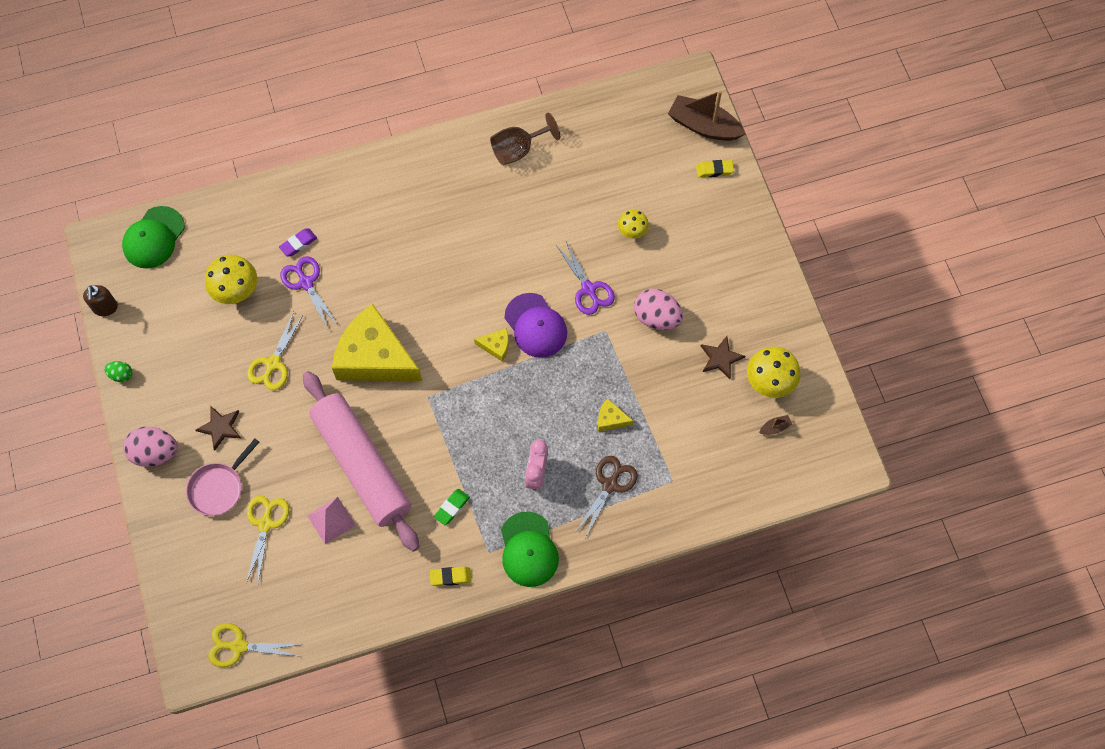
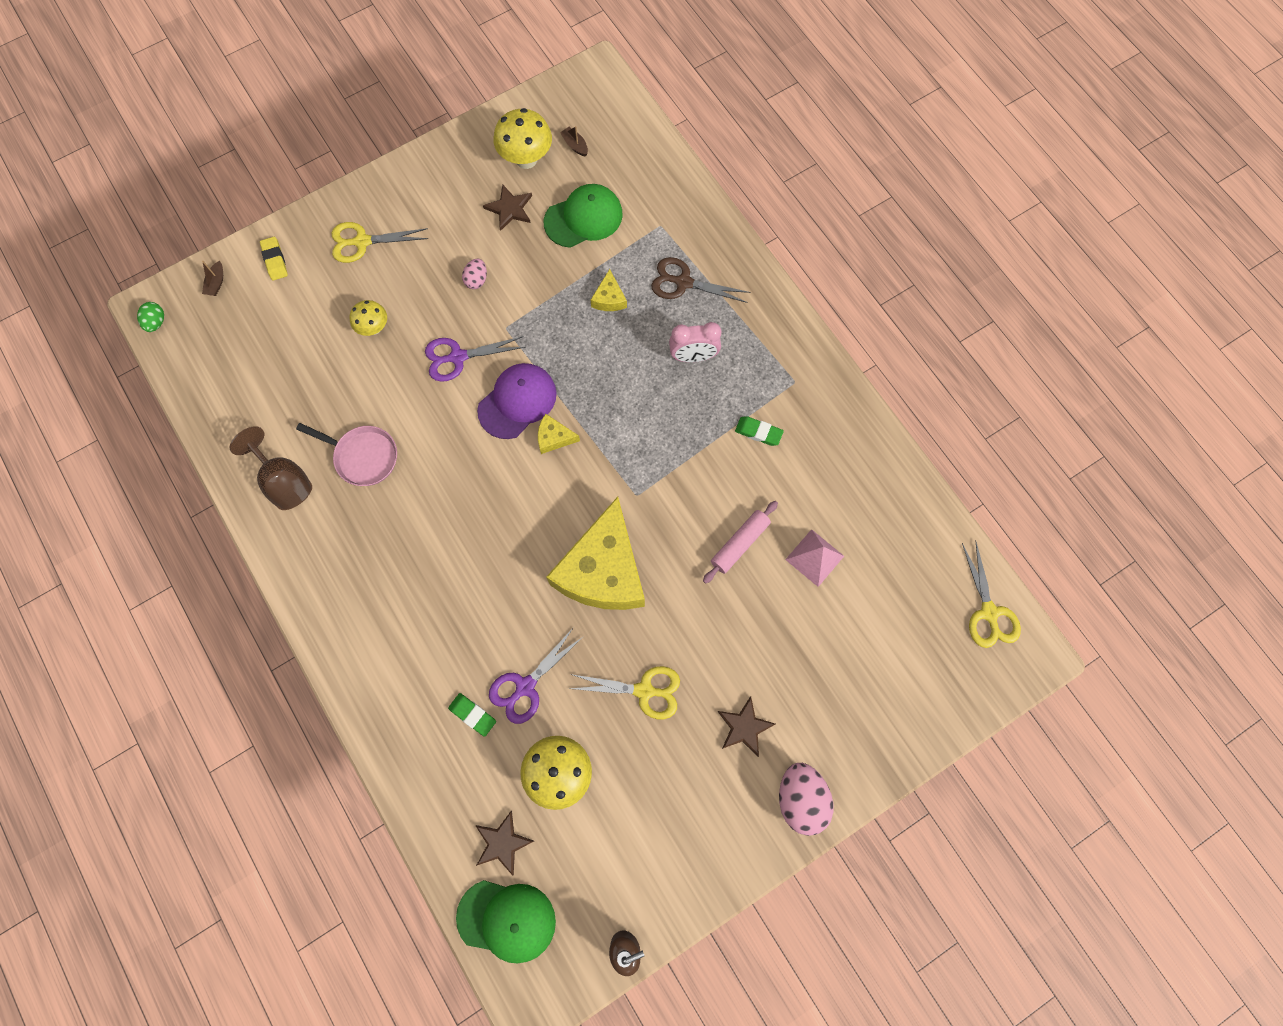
camera: 105 degrees left, 5 degrees up
green egg [104,361,133,382] -> green egg moved to [137,302,164,332]
pink pan [186,439,259,516] -> pink pan moved to [296,423,397,486]
yellow scissors [246,496,289,583] -> yellow scissors moved to [331,222,428,263]
purple eraser [279,229,317,256] -> green eraser [448,693,496,737]
pink rolling pin [303,371,419,552] -> pink rolling pin [703,501,778,583], size x0.43
yellow eraser [430,566,472,586] -> none
yellow cheese [474,328,509,362] -> yellow cheese turned 75 degrees counterclockwise [538,414,580,454]
green cap [501,511,559,587] -> green cap moved to [544,184,623,248]
purple scissors [556,241,615,315] -> purple scissors turned 150 degrees counterclockwise [425,336,525,382]
pink egg [634,289,683,330] -> pink egg [462,259,487,289], size x0.53
brown boat [668,90,746,141] -> brown boat [202,261,223,296], size x0.41
none -> brown star [476,811,534,876]

